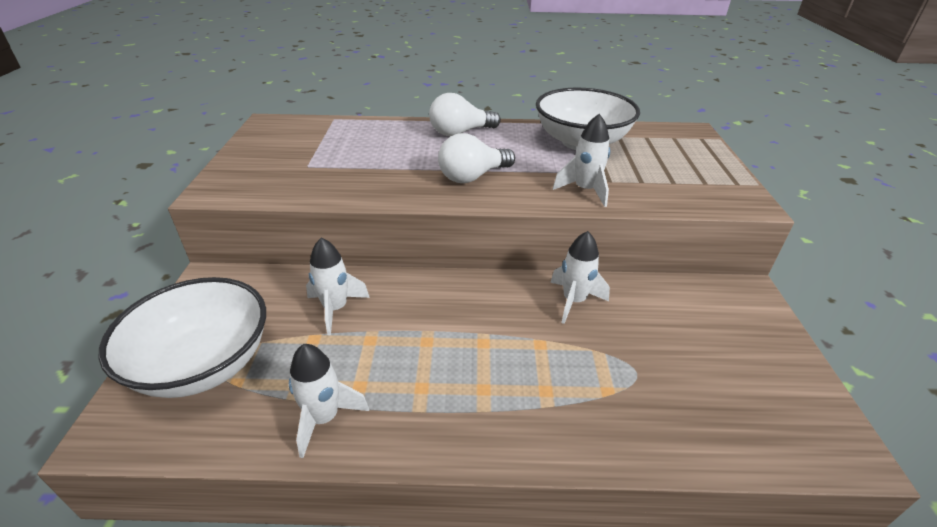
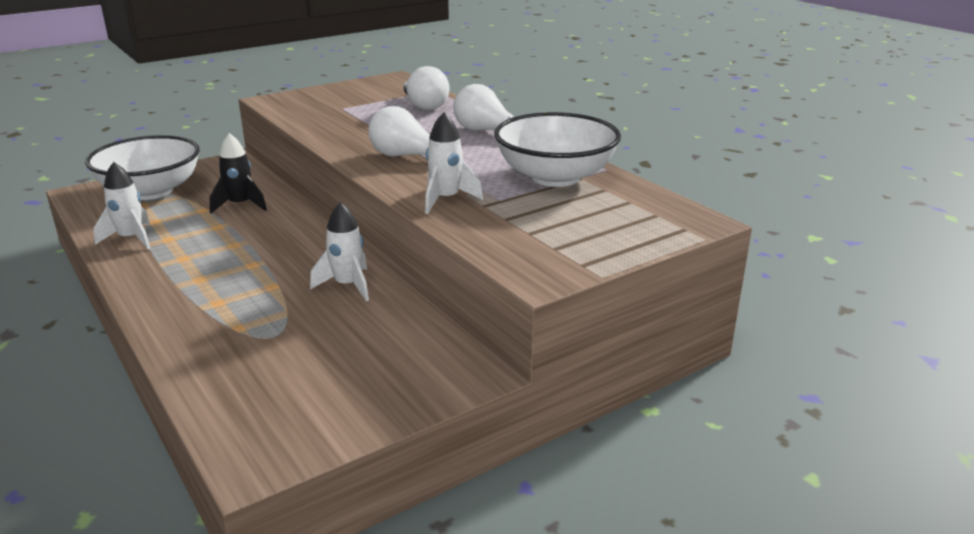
camera: 55 degrees right, 10 degrees down
white rocket [306,238,370,335] -> black rocket [210,133,267,213]
none -> white light bulb [404,66,449,110]

